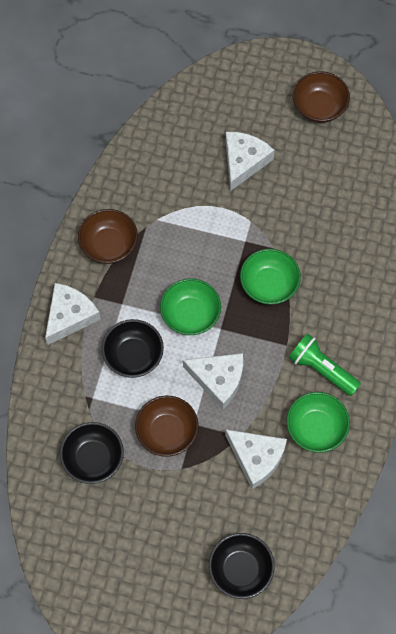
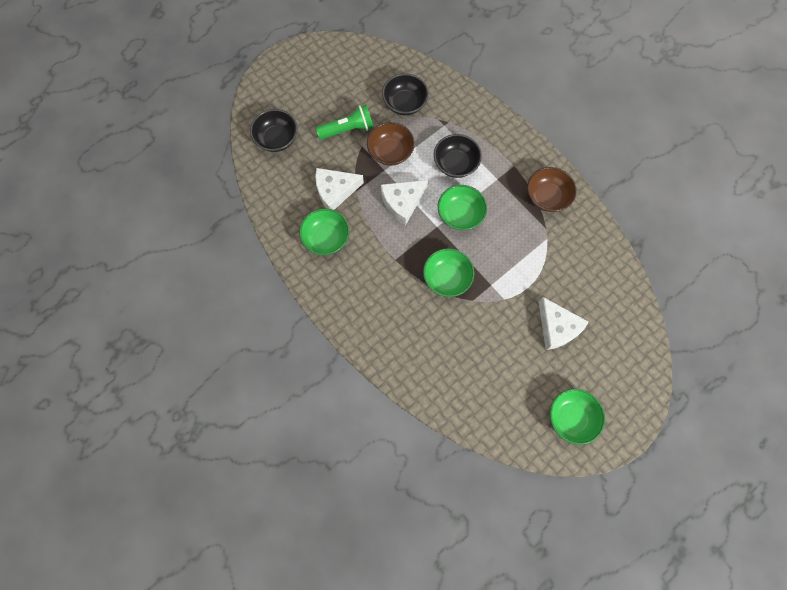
camera: 125 degrees right, 5 degrees up
white cheese [45,283,101,345] -> none
green flashlight [289,333,361,396] -> green flashlight moved to [316,105,373,140]
brown bowl [293,71,350,123] -> green bowl [550,389,605,445]

